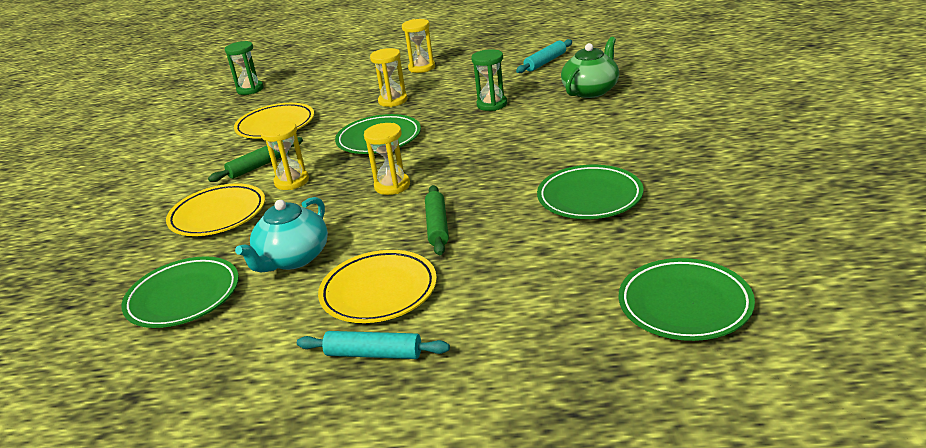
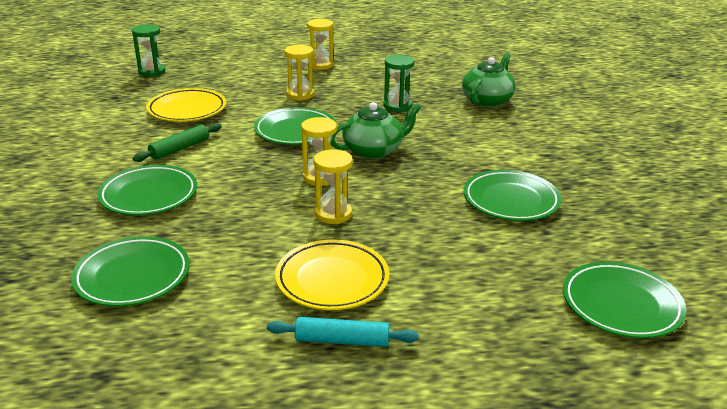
camera: 10 degrees left, 0 degrees up
yellow plate [166,184,265,236] -> green plate [97,165,197,215]
turquoise teapot [235,197,328,272] -> none
yellow hourglass [260,121,309,190] -> yellow hourglass moved to [313,149,353,224]
green rolling pin [425,185,449,255] -> none
turquoise rolling pin [516,39,572,73] -> none
none -> green teapot [331,102,421,159]

